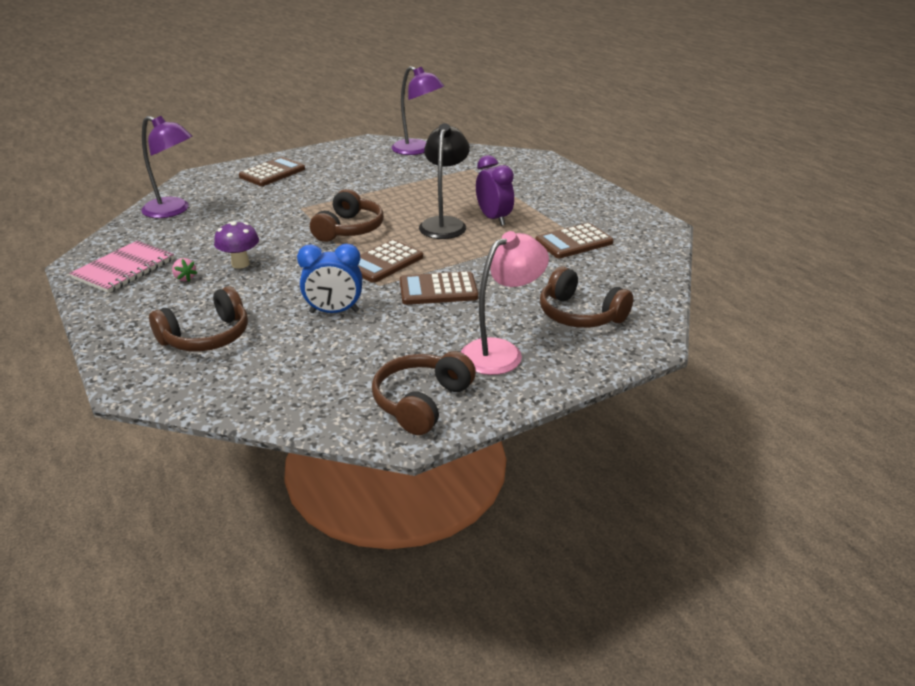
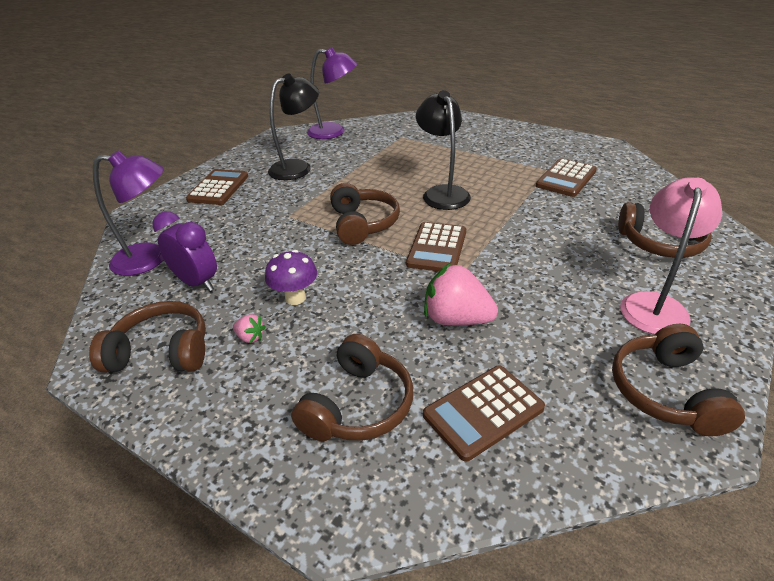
camera: 25 degrees left, 5 degrees up
pink notebook [69,241,174,293] -> brown headphones [89,301,206,373]
blue clock [297,244,362,313] -> pink strawberry [424,263,498,325]
brown calculator [400,271,478,305] -> brown calculator moved to [423,366,545,462]
purple clock [476,155,514,226] -> purple clock moved to [153,211,217,291]
none -> black lamp [268,73,319,180]

